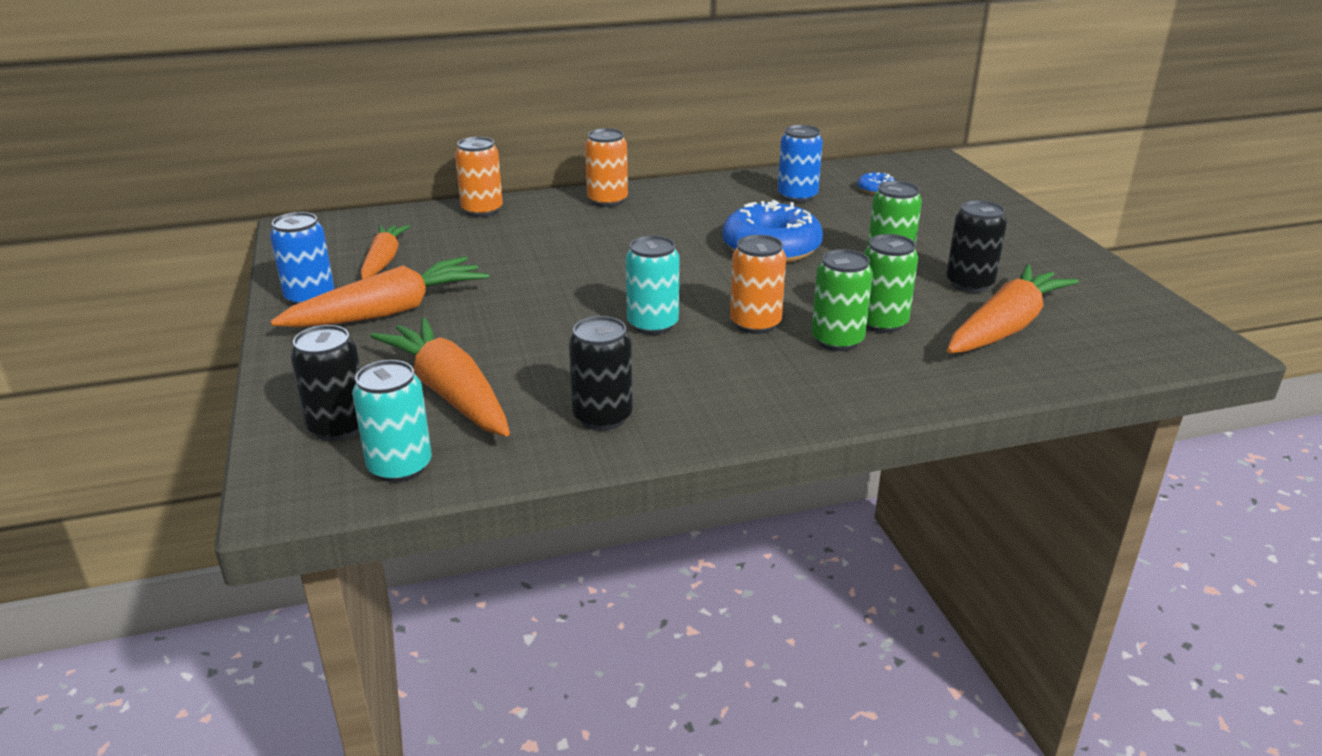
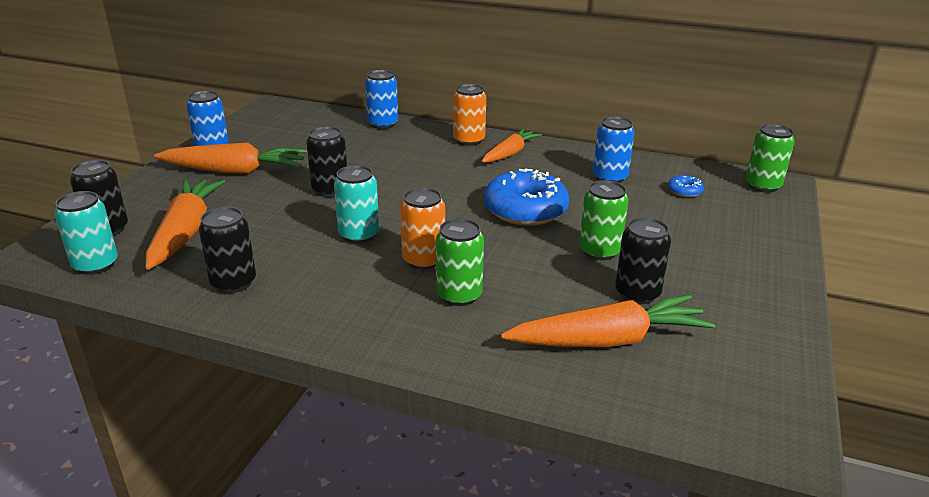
camera: 35 degrees right, 0 degrees up
orange carrot [360,225,410,279] -> orange carrot moved to [482,129,542,163]
orange can [455,137,503,217] -> blue can [365,70,398,129]
green can [864,234,918,333] -> green can moved to [746,124,795,193]
none -> black can [306,126,347,197]

